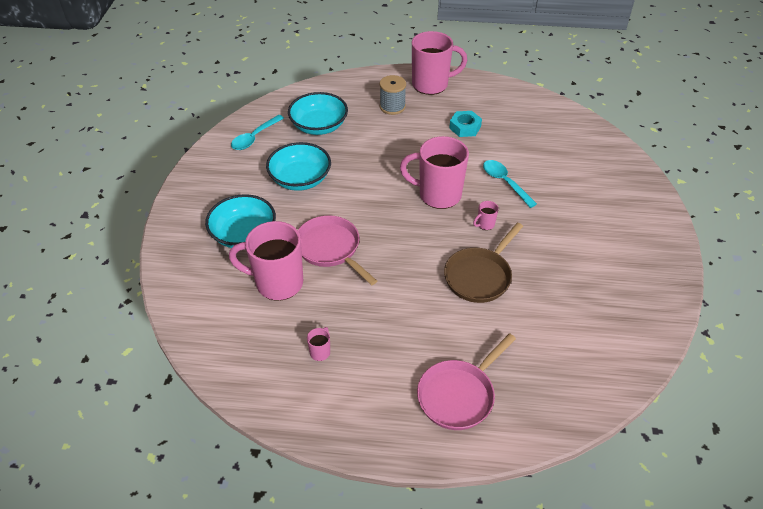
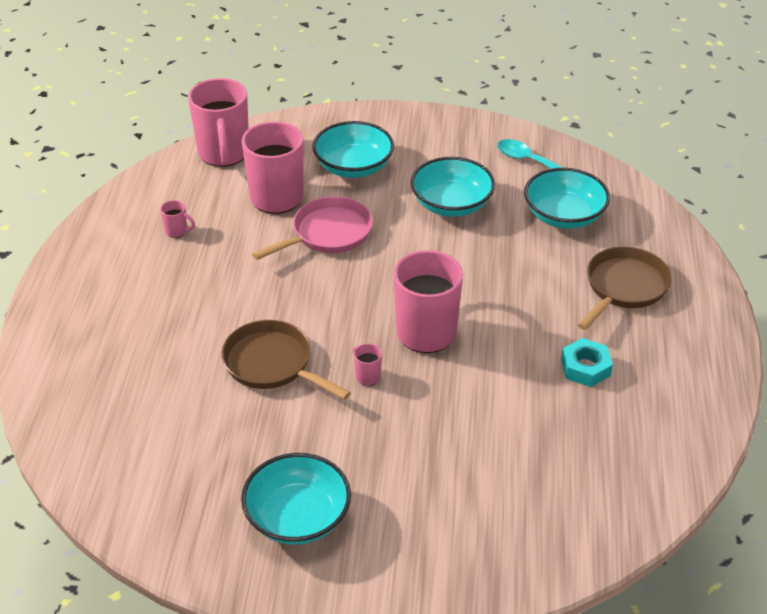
camera: 90 degrees right, 5 degrees down
grey spool [380,75,406,115] -> brown pan [578,247,672,330]
pink mug [412,31,467,95] -> pink mug moved to [188,78,249,167]
pink pan [417,333,516,430] -> none
turquoise spoon [483,160,537,208] -> none
none -> turquoise bowl [241,453,351,545]

